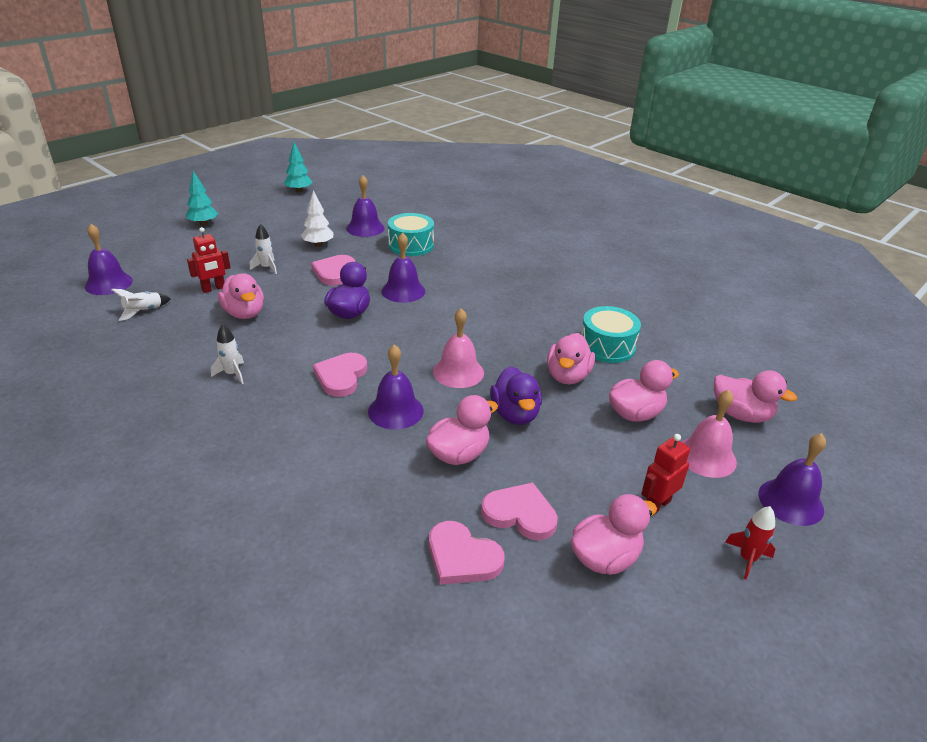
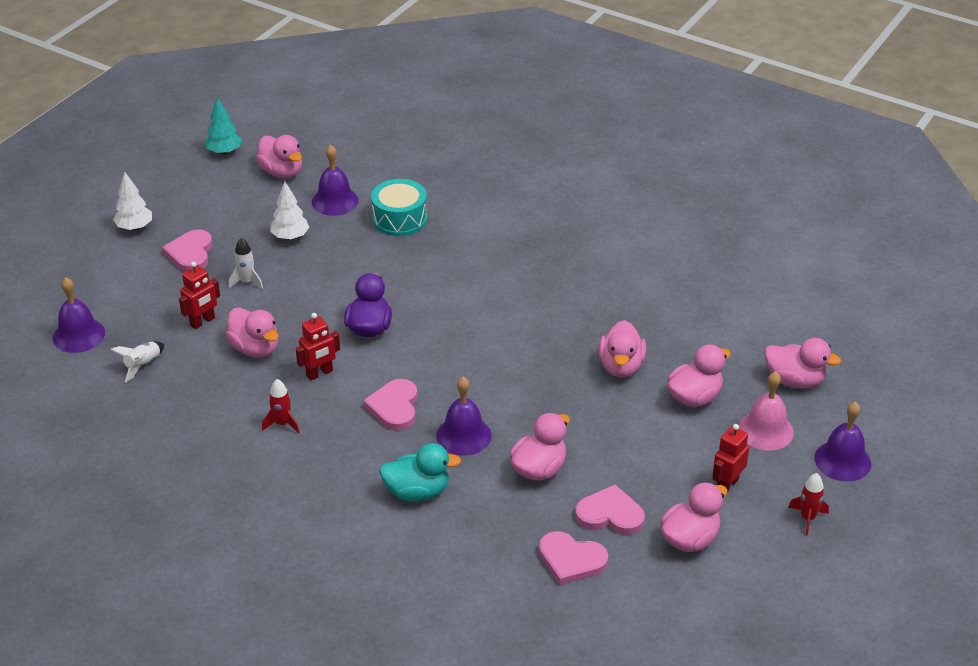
camera: 10 degrees left, 5 degrees up
turquoise tree [186,171,218,226] -> white tree [113,171,152,231]
white rocket [211,324,244,384] -> red rocket [262,379,299,433]
pink heart [311,255,355,286] -> pink heart moved to [162,229,213,272]
purple bell [381,232,425,303] -> none
pink bell [433,308,484,388] -> none
purple duck [490,366,542,425] -> none
turquoise drum [581,306,641,363] -> none
none -> pink duck [256,135,302,178]
none -> red robot [296,313,340,381]
none -> turquoise duck [379,443,461,501]

